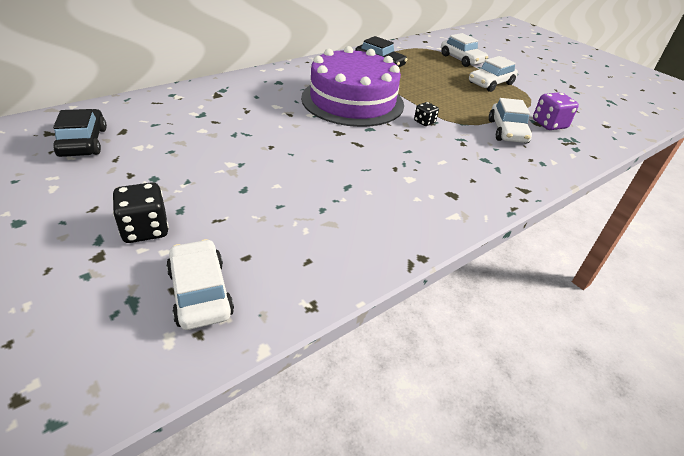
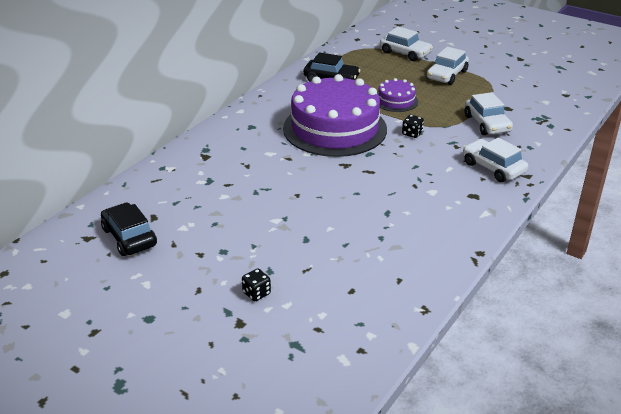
camera: 15 degrees left, 5 degrees down
black dice [112,182,169,243] -> black dice [242,268,271,301], size x0.59
white car [166,239,234,330] -> white car moved to [463,138,528,182]
purple dice [533,92,579,130] -> none
none -> purple cake [378,78,418,112]

